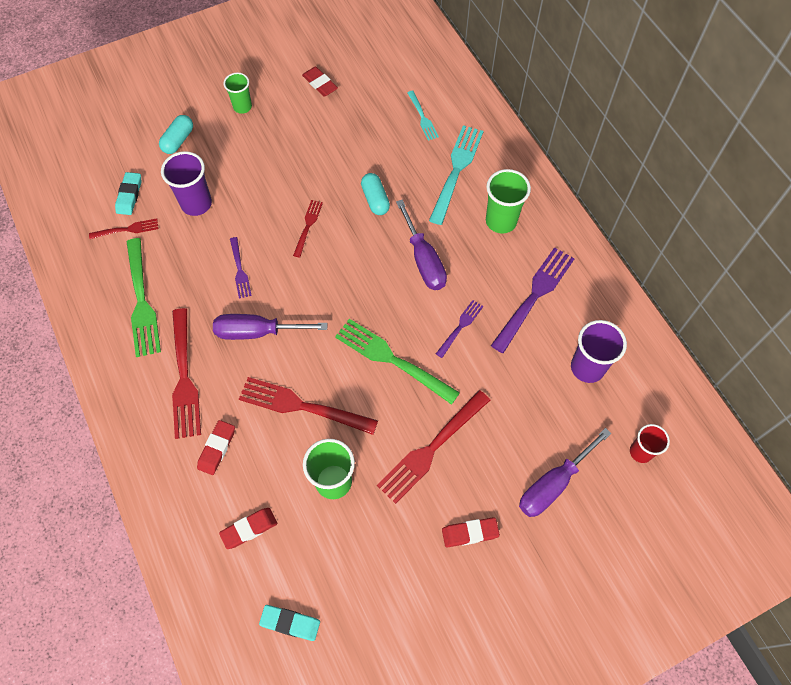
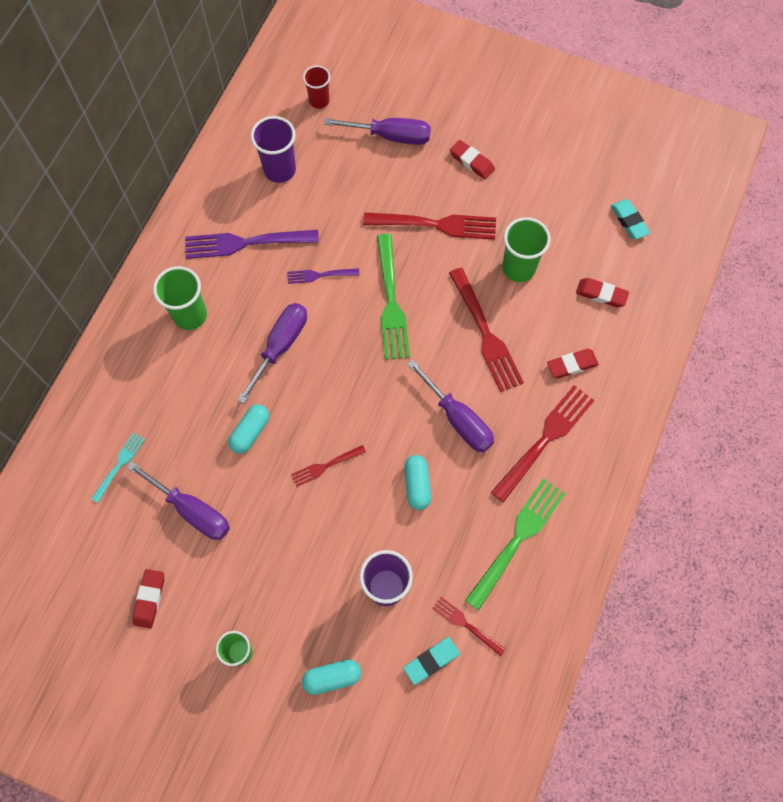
camera: 130 degrees left, 5 degrees up
purple fork [230,237,252,298] -> turquoise capsule [404,455,431,510]
turquoise fork [429,125,483,225] -> none
none -> purple screwdriver [127,461,230,540]

